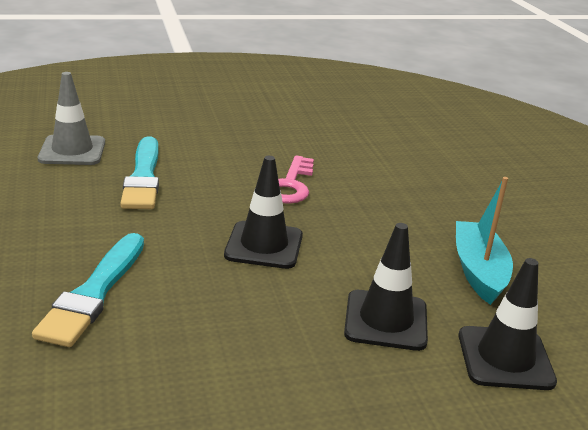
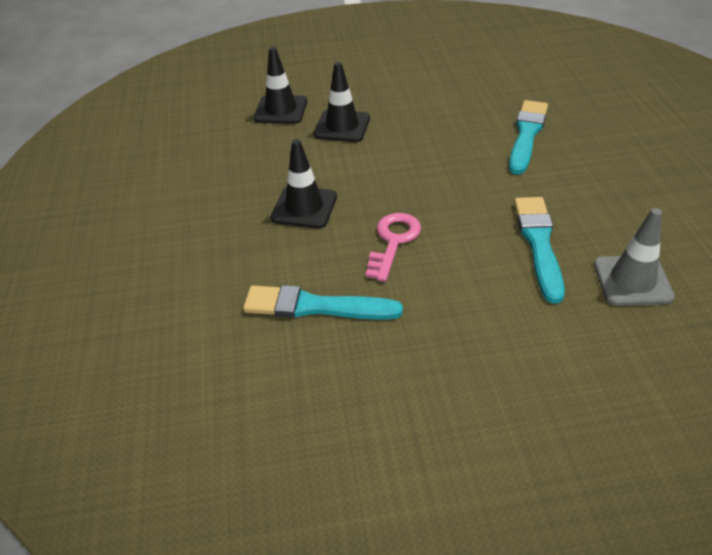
camera: 170 degrees left, 15 degrees up
black traffic cone [224,156,303,269] -> black traffic cone moved to [271,139,337,228]
turquoise boat [456,177,513,305] -> none
none -> turquoise brush [243,285,403,320]

